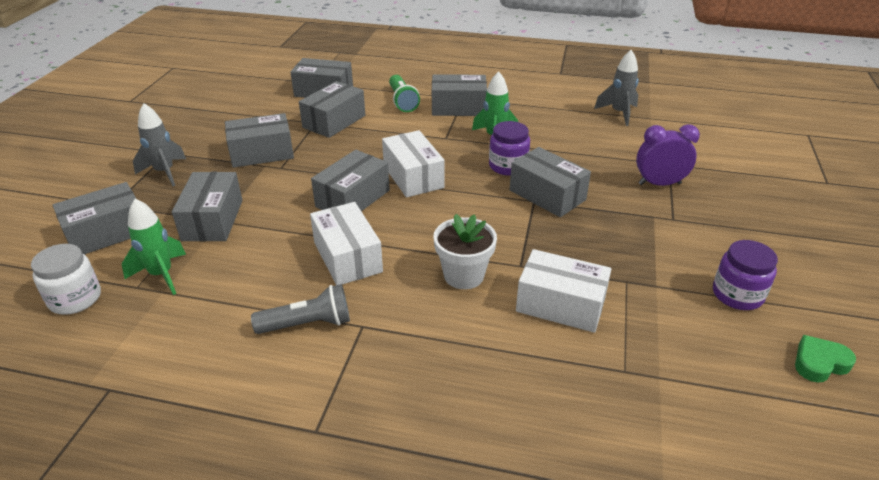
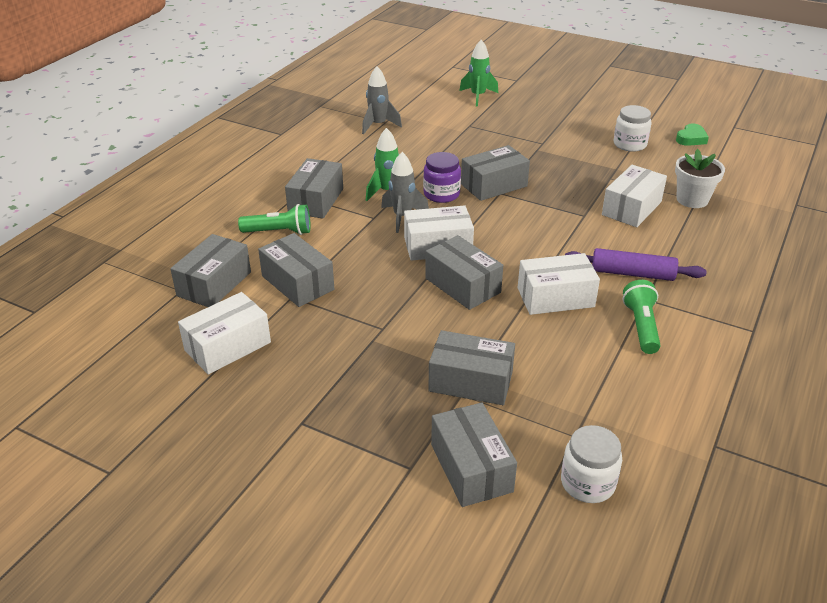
camera: 75 degrees left, 0 degrees up
green rocket [122,199,186,295] -> green rocket moved to [459,40,498,107]
grey rocket [133,103,186,186] -> grey rocket moved to [381,152,429,233]
grey box [225,113,294,168] -> none
grey flashlight [251,284,350,334] -> green flashlight [623,280,661,354]
white flower pot [433,214,497,289] -> white flower pot moved to [675,149,725,208]
purple clock [636,124,700,186] -> none
purple jar [713,240,778,310] -> white jar [614,105,652,152]
green heart [795,335,856,382] -> green heart turned 135 degrees counterclockwise [676,124,709,146]
none -> white box [178,292,271,374]
none -> purple rolling pin [565,248,707,281]

